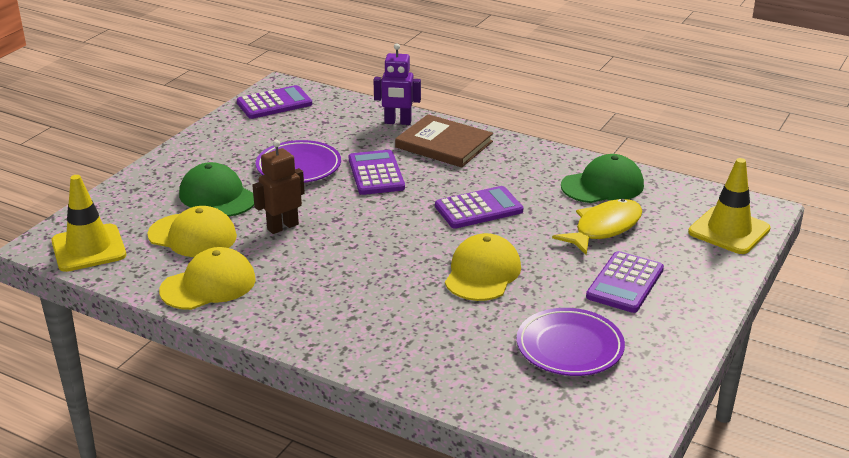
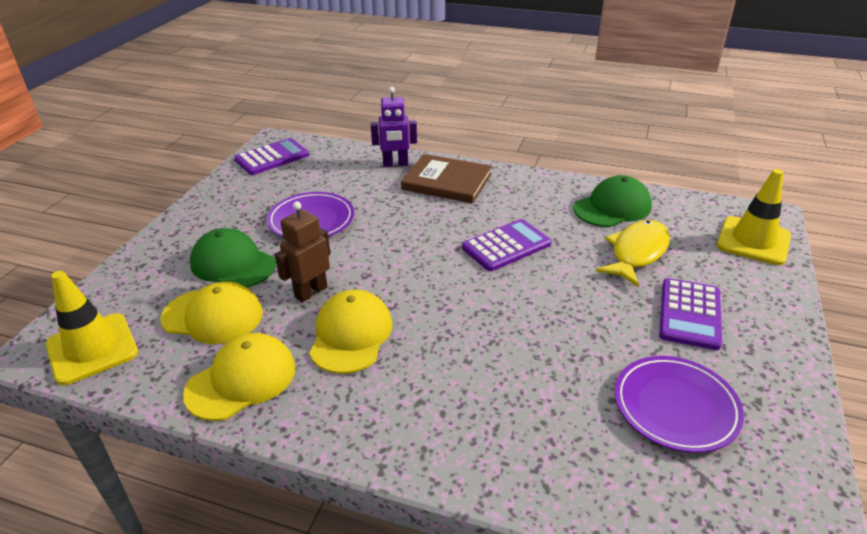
camera: 10 degrees left, 5 degrees up
purple calculator [349,150,405,195] -> none
yellow cap [445,233,521,301] -> yellow cap moved to [309,290,393,374]

